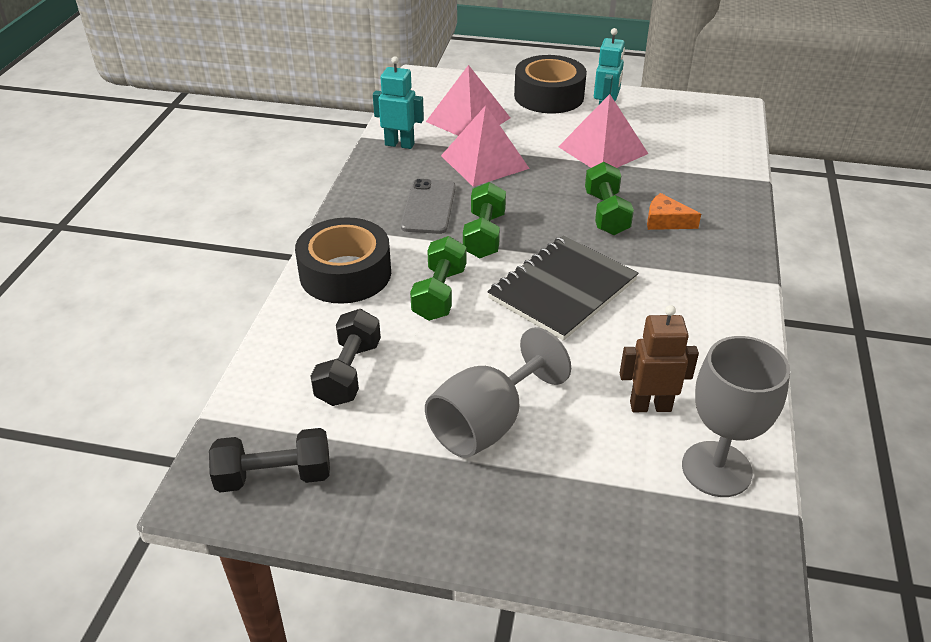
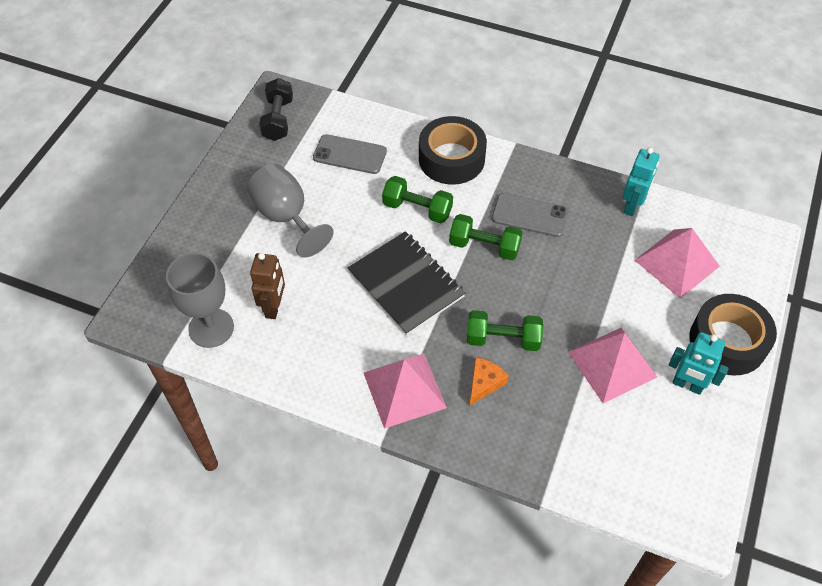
camera: 100 degrees right, 15 degrees up
black dumbbell [310,309,381,406] -> grey phone [313,134,387,174]
pink pyramid [441,105,530,187] -> pink pyramid moved to [364,354,447,429]

